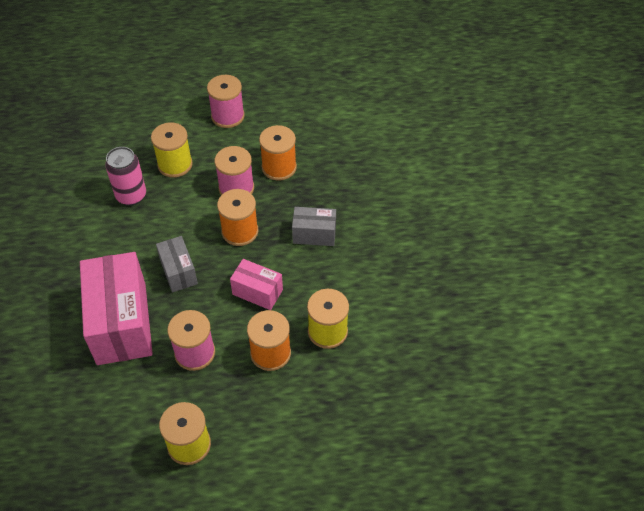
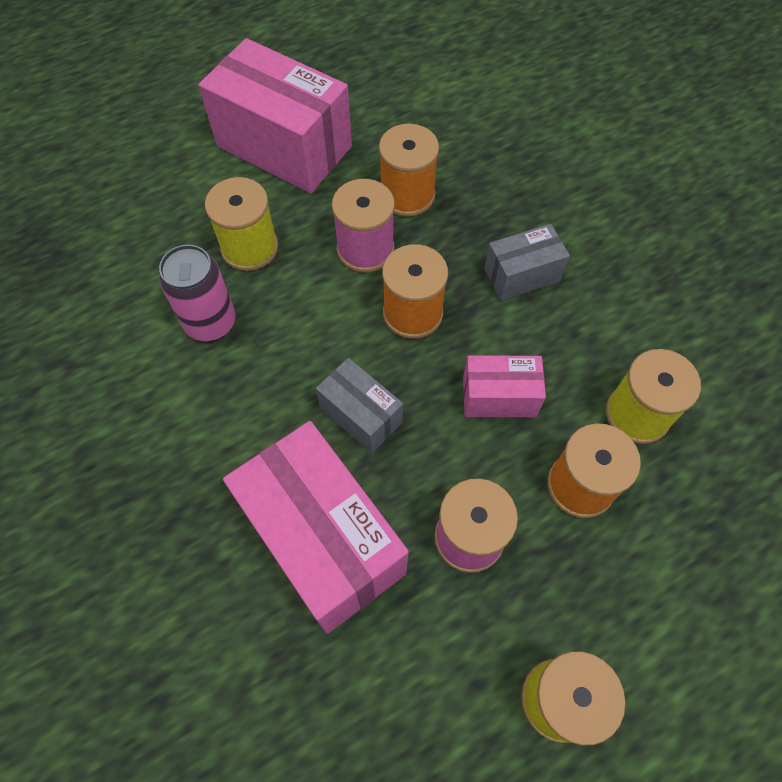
camera: 25 degrees left, 10 degrees up
pink spool [207,75,245,128] -> pink box [198,38,352,194]

